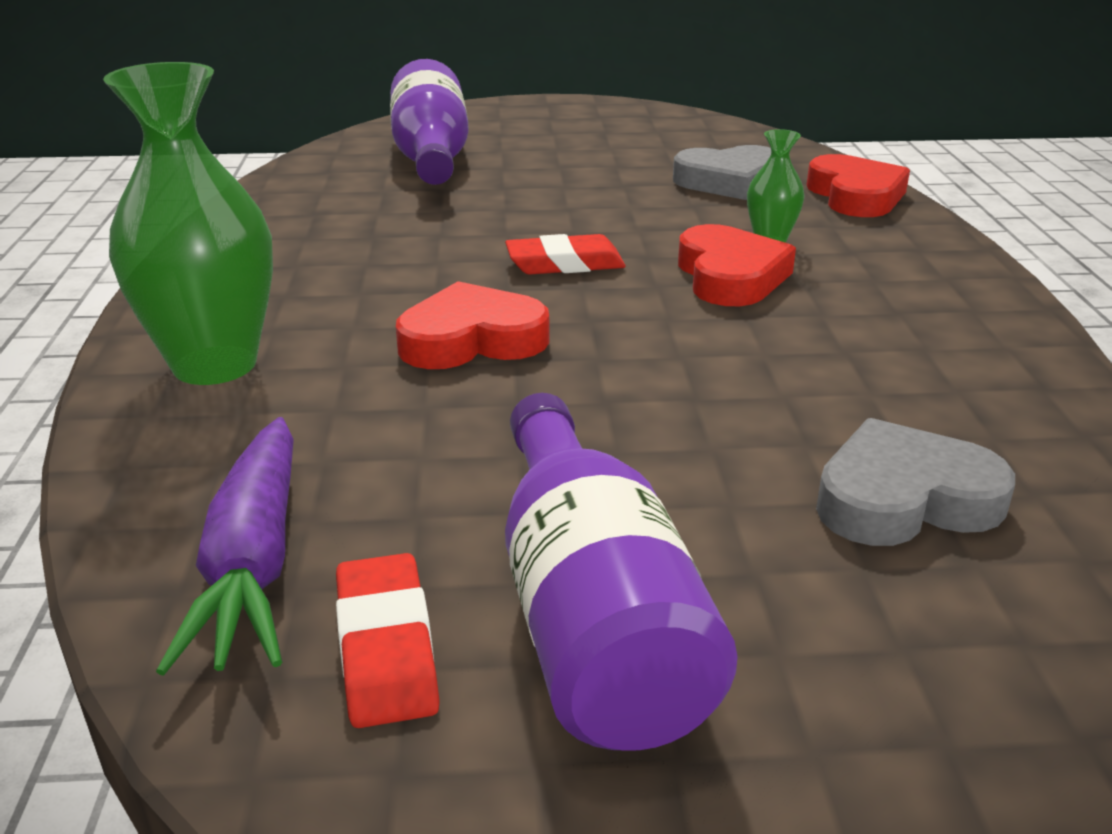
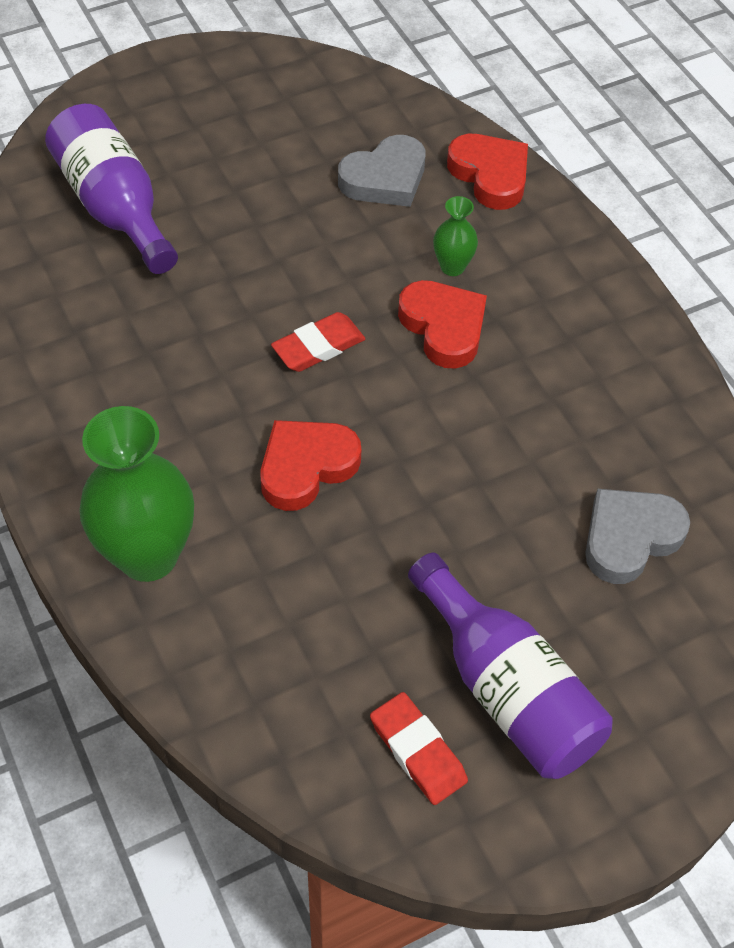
camera: 25 degrees left, 25 degrees up
purple carrot [156,417,294,676] -> none

